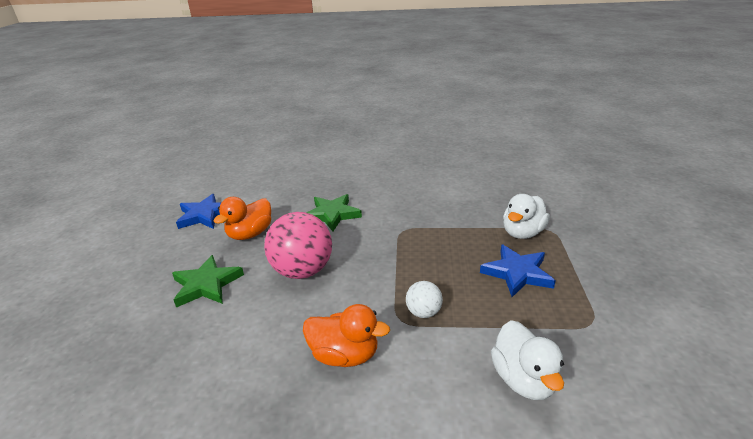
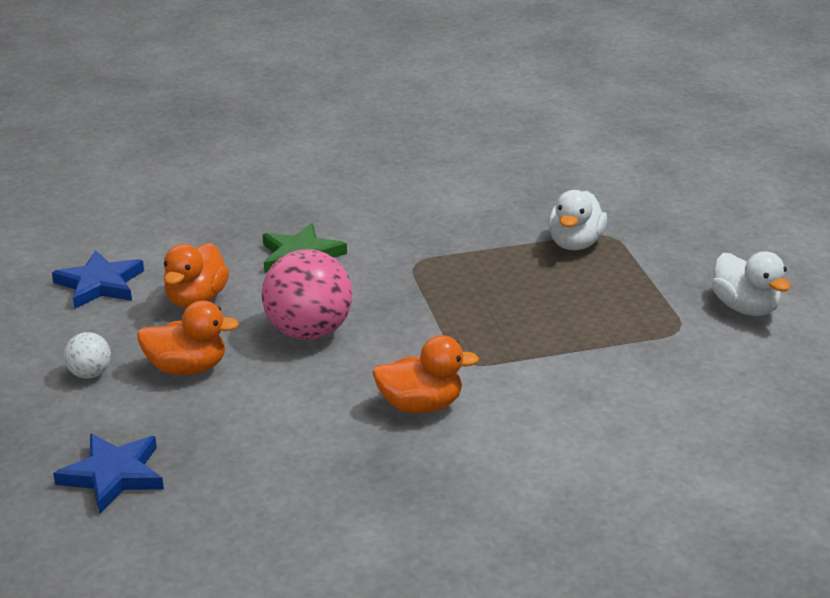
camera: 20 degrees left, 0 degrees up
green star [172,255,244,308] -> orange duck [137,301,239,375]
white ball [406,281,443,318] -> white ball moved to [64,332,111,378]
blue star [480,244,556,297] -> blue star moved to [53,434,164,513]
white duck [491,320,564,400] -> white duck moved to [712,251,791,316]

